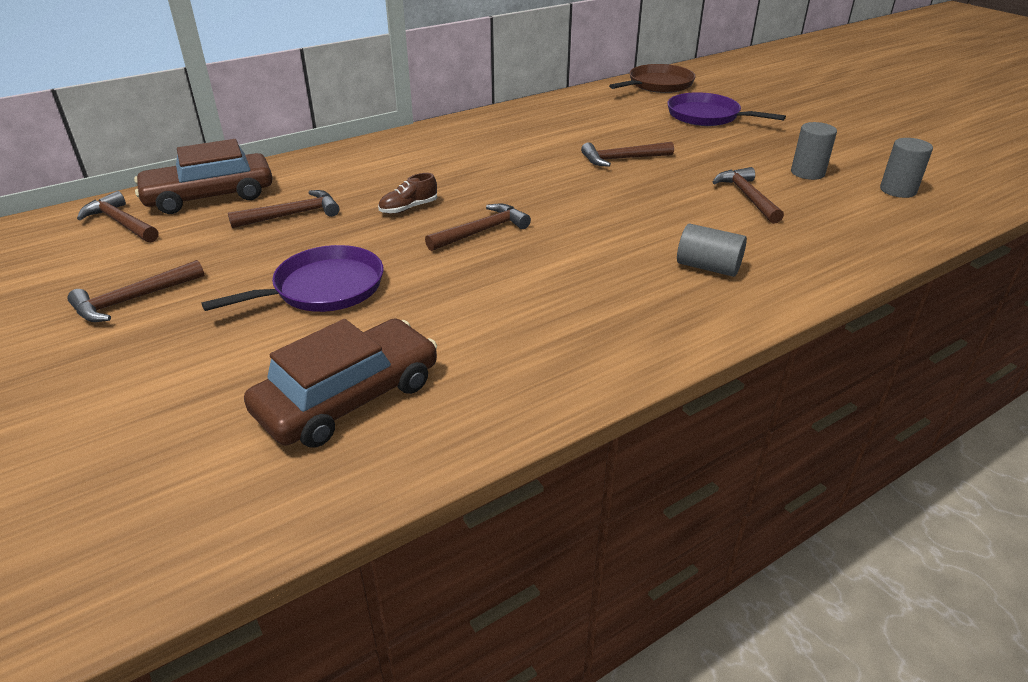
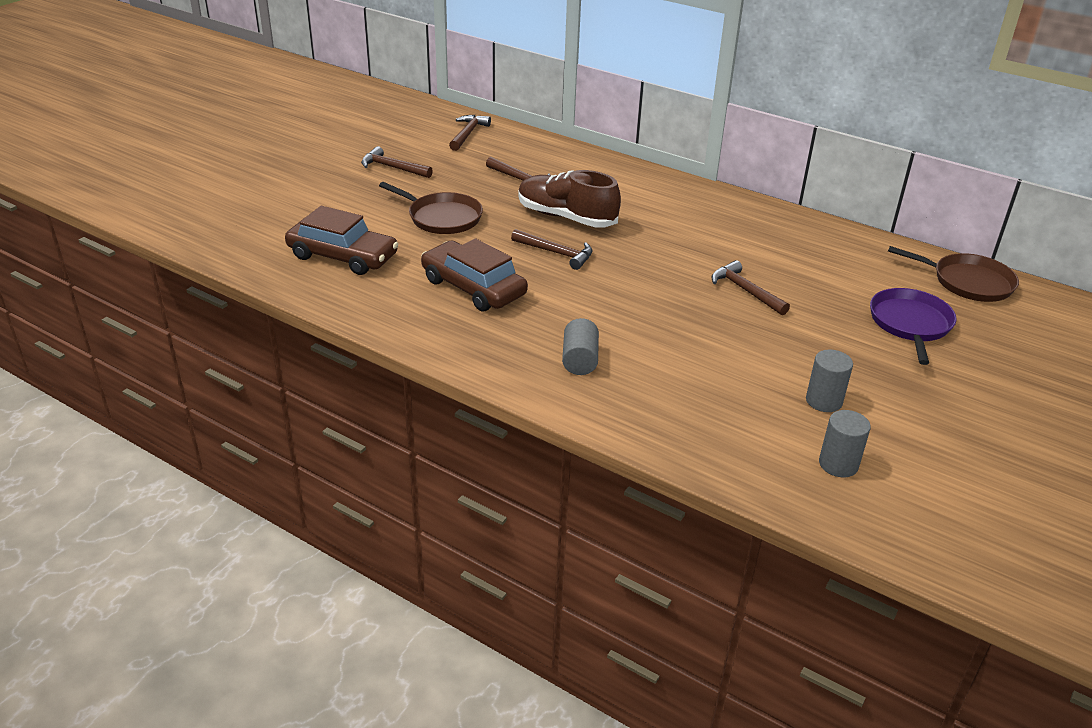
camera: 65 degrees right, 0 degrees up
brown car [134,139,272,214] -> brown car moved to [421,238,528,311]
purple pan [201,245,384,312] -> brown pan [379,182,483,234]
brown shoe [378,173,437,214] -> brown shoe [518,170,621,228], size x2.19
brown hammer [713,167,784,224] -> none

